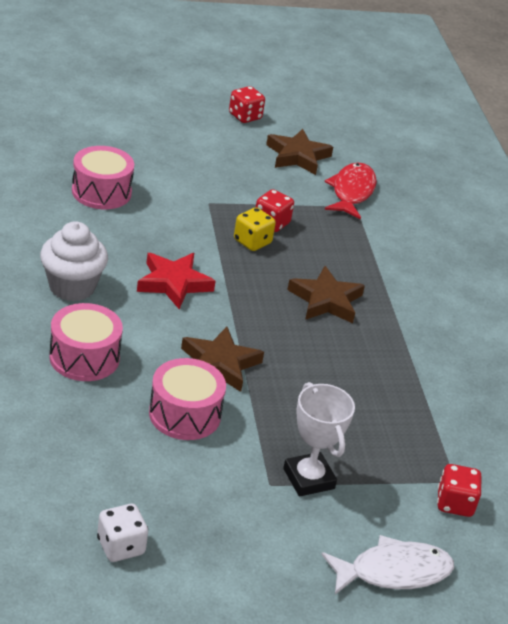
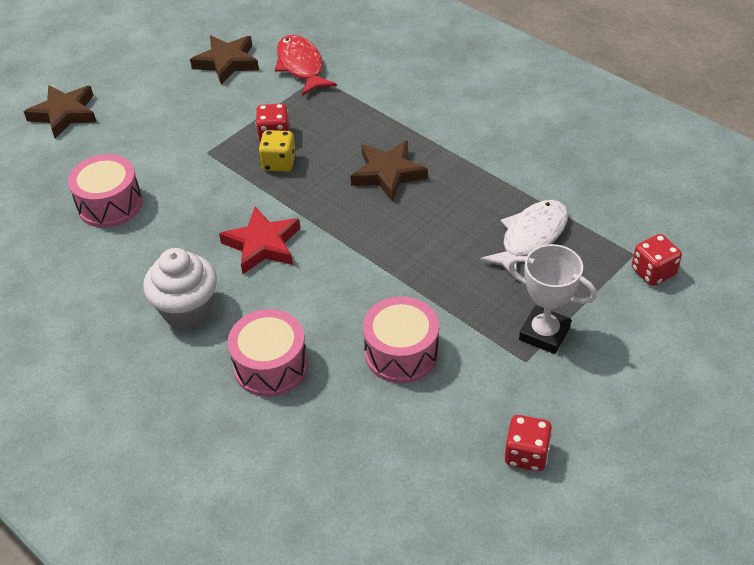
camera: 30 degrees left, 10 degrees up
white dice [97,504,148,562] -> none
brown star [181,327,264,392] -> brown star moved to [24,85,96,138]
red dice [229,86,265,123] -> red dice moved to [505,415,552,471]
white fish [321,535,454,595] -> white fish moved to [480,200,568,280]

